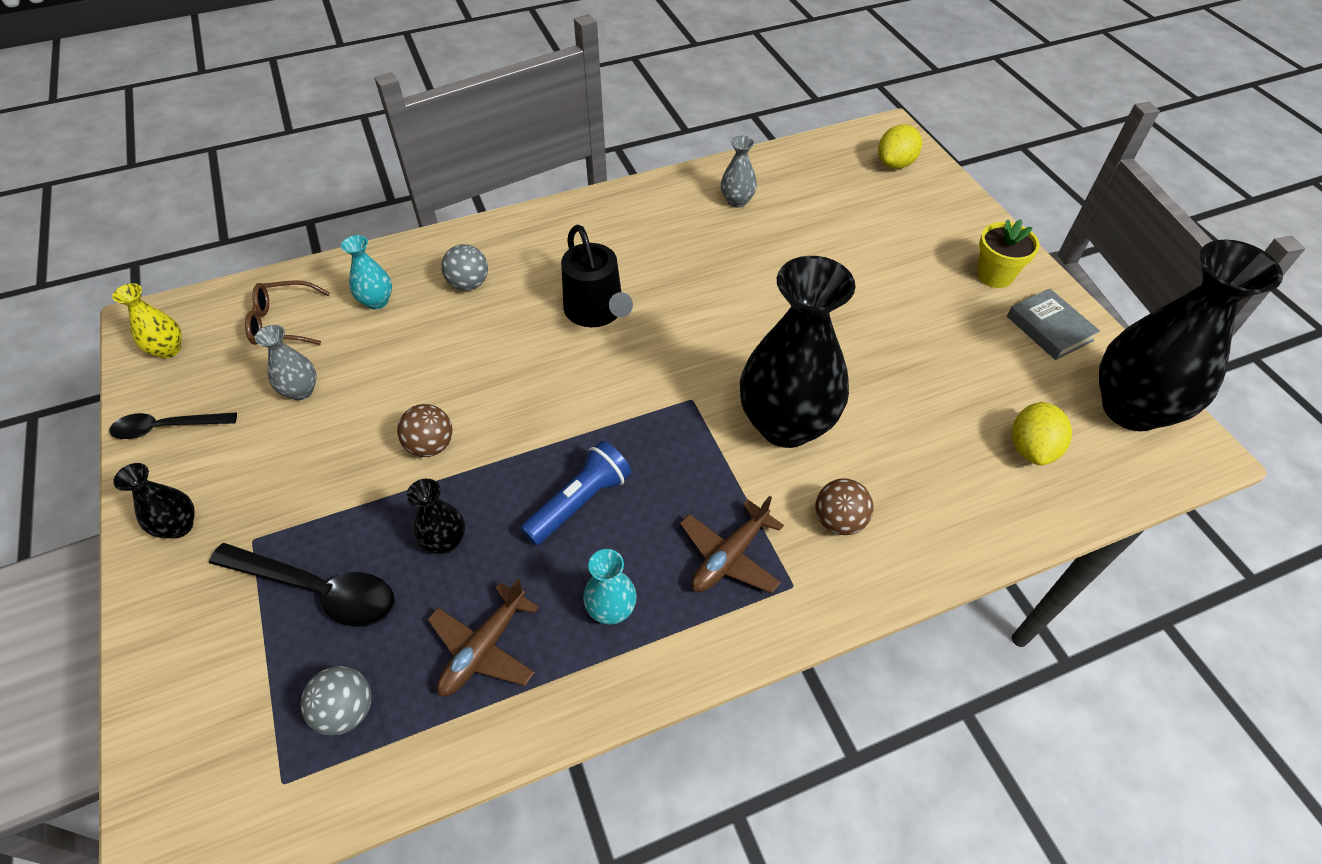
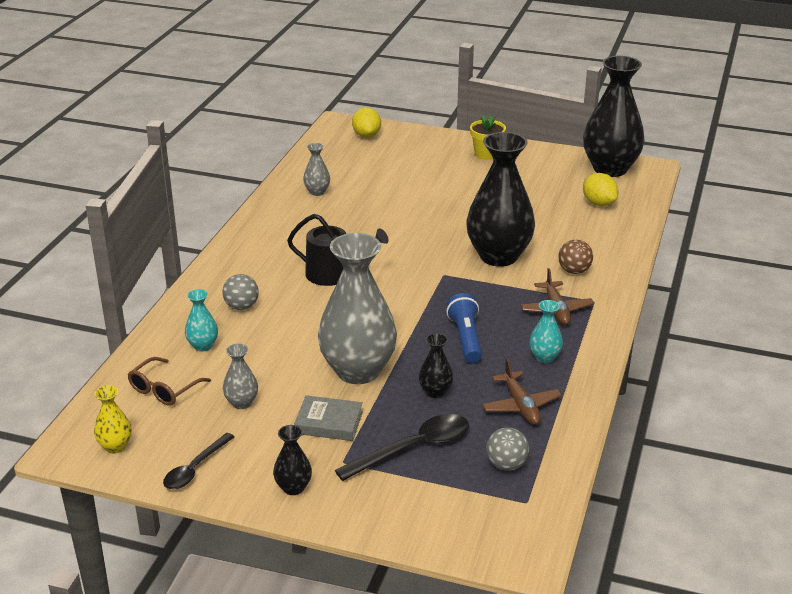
camera: 50 degrees left, 20 degrees down
brown ball [397,404,453,457] -> grey vase [318,233,397,384]
grey book [1007,289,1100,360] -> grey book moved to [294,395,363,441]

